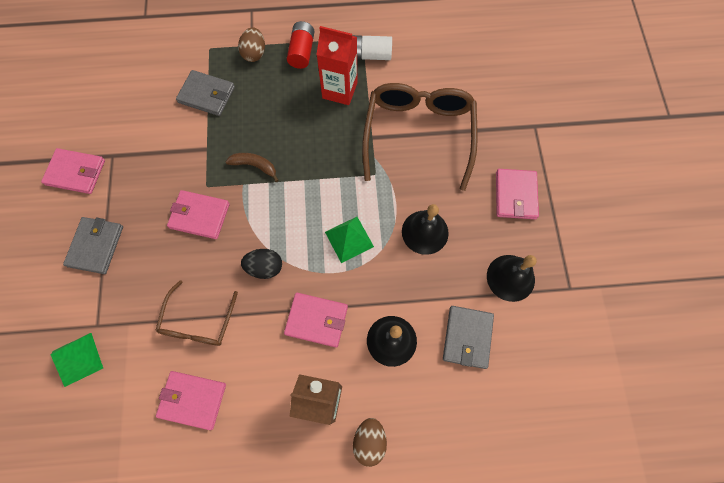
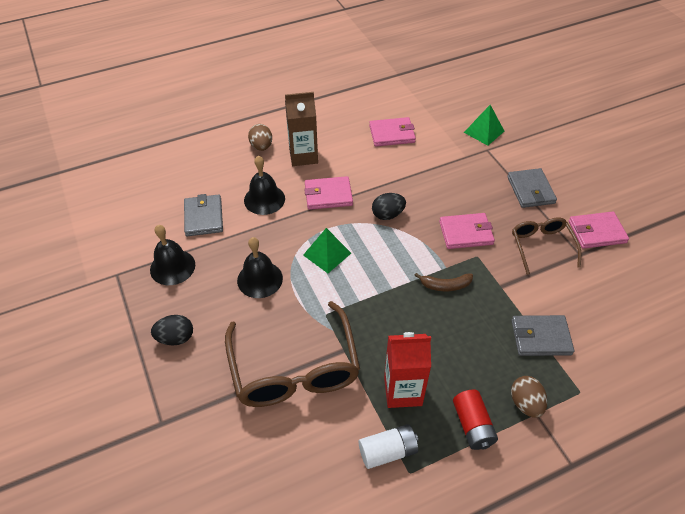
camera: 160 degrees right, 20 degrees down
brown glasses [156,280,238,346] -> brown glasses moved to [512,217,581,275]
pink wallet [496,169,539,219] -> black egg [151,315,193,345]

